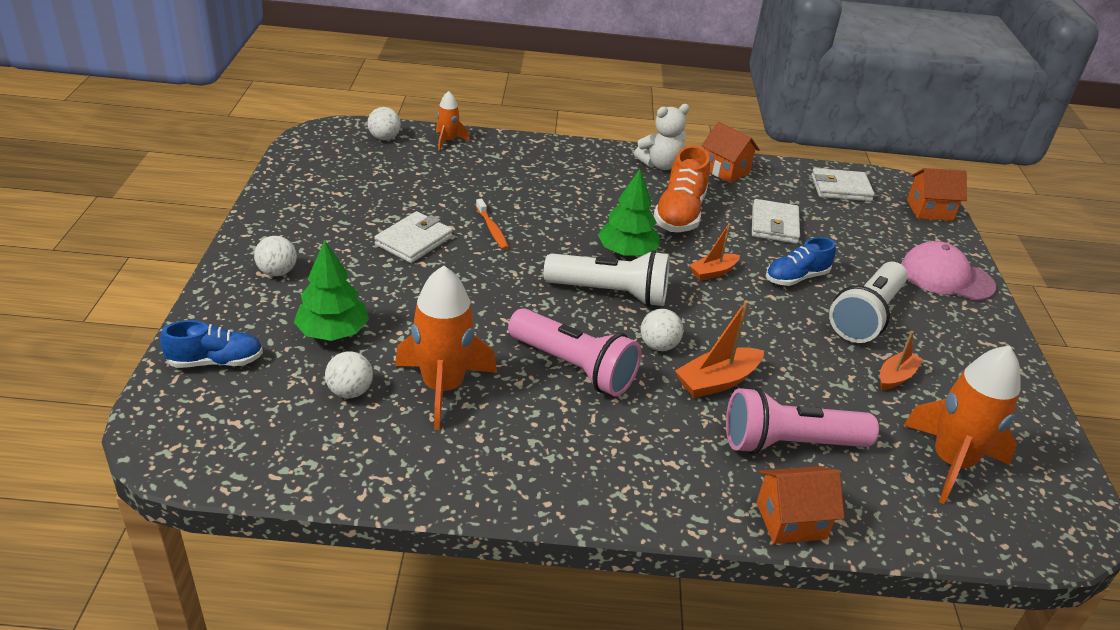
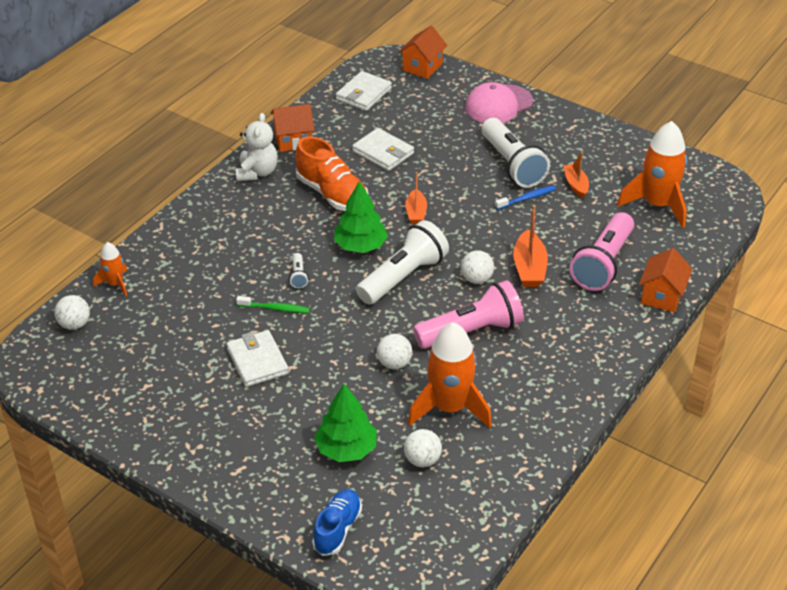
camera: 55 degrees left, 5 degrees up
white ball [254,236,297,276] -> white ball moved to [377,334,412,369]
orange toothbrush [476,199,509,250] -> green toothbrush [236,296,310,313]
blue shoe [765,237,836,286] -> none
none -> white flashlight [289,253,309,288]
none -> blue toothbrush [495,186,556,210]

